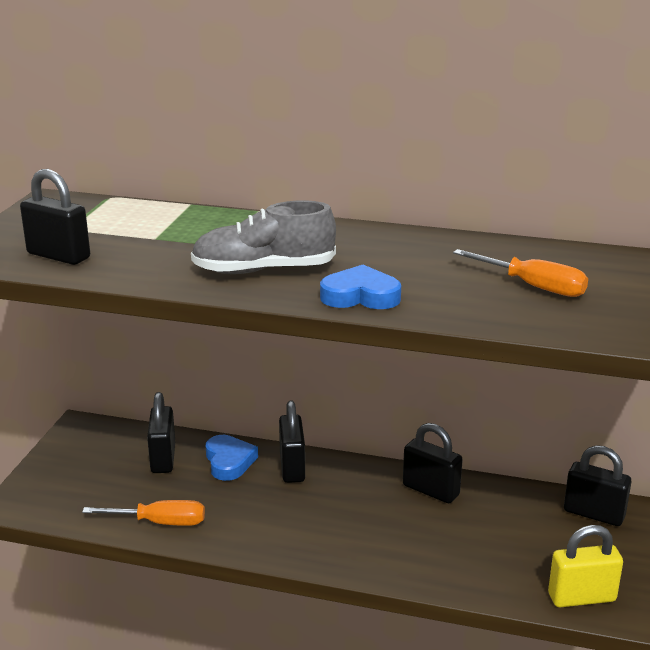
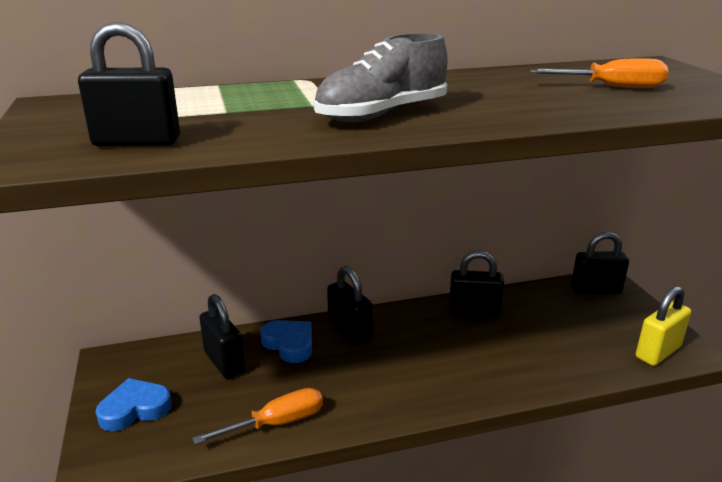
camera: 30 degrees left, 0 degrees up
blue heart [320,265,401,309] -> blue heart moved to [96,378,172,431]

